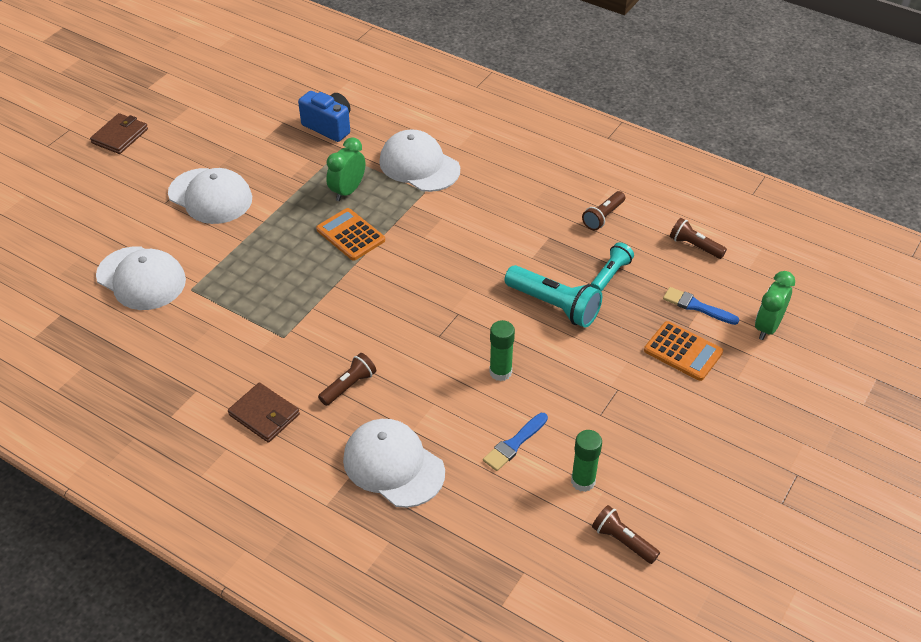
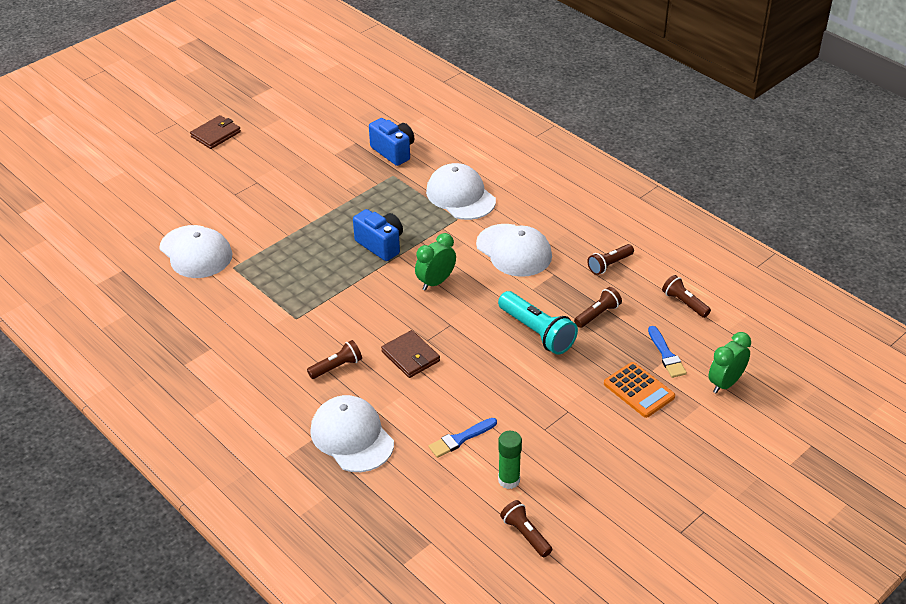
camera: 15 degrees right, 5 degrees down
white cap [168,168,252,224] -> white cap moved to [476,224,552,277]
brown wallet [228,382,300,443] -> brown wallet moved to [381,330,440,378]
orange calculator [316,208,385,261] -> blue camera [353,209,403,261]
green clock [326,137,365,201] -> green clock moved to [415,233,456,291]
green glue stick [489,320,515,381] -> none
turquoise flashlight [591,242,634,292] -> brown flashlight [574,287,622,328]
blue brush [663,287,739,325] -> blue brush turned 150 degrees counterclockwise [648,326,687,378]

